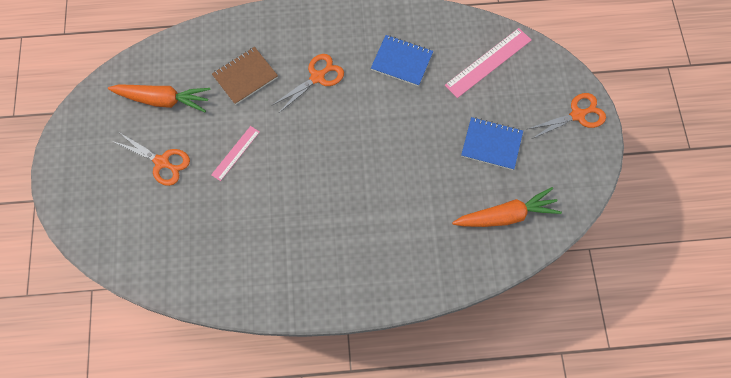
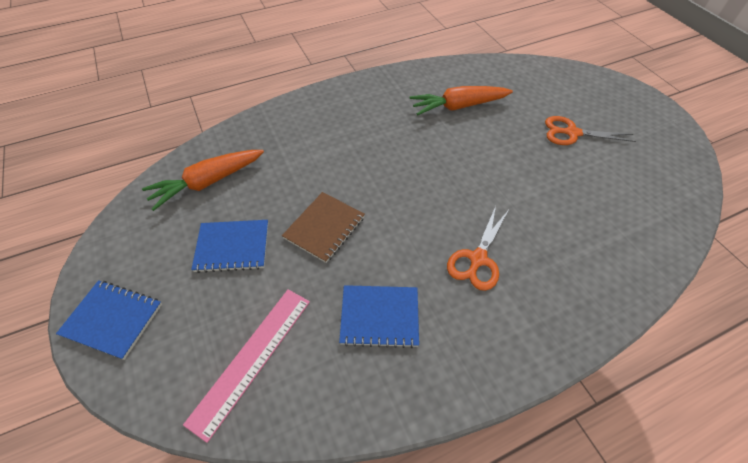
camera: 160 degrees right, 15 degrees down
orange carrot [108,84,211,112] -> orange carrot moved to [410,86,513,115]
pink ruler [211,126,260,181] -> none
brown notebook [212,47,278,105] -> brown notebook moved to [282,192,365,263]
orange scissors [528,93,606,139] -> blue notebook [56,280,162,360]

